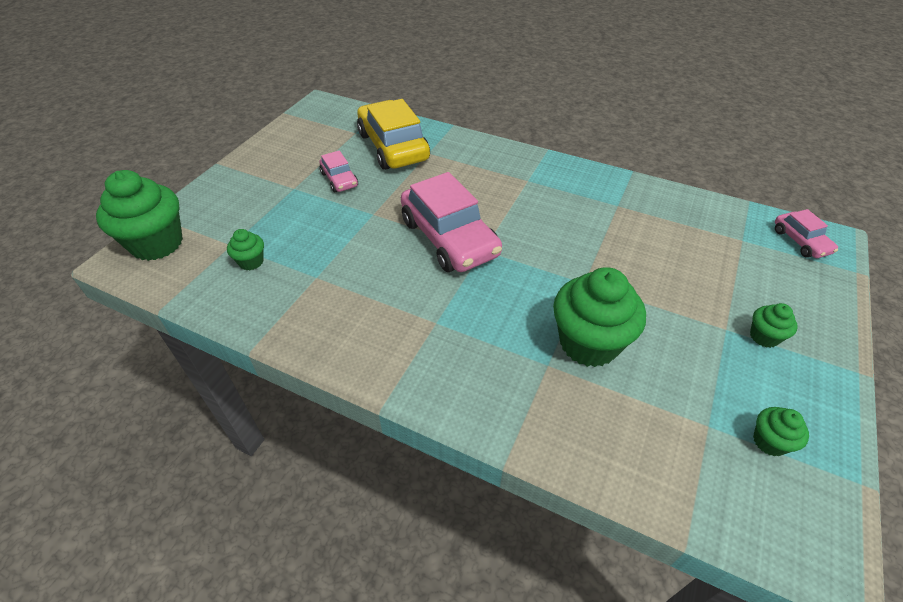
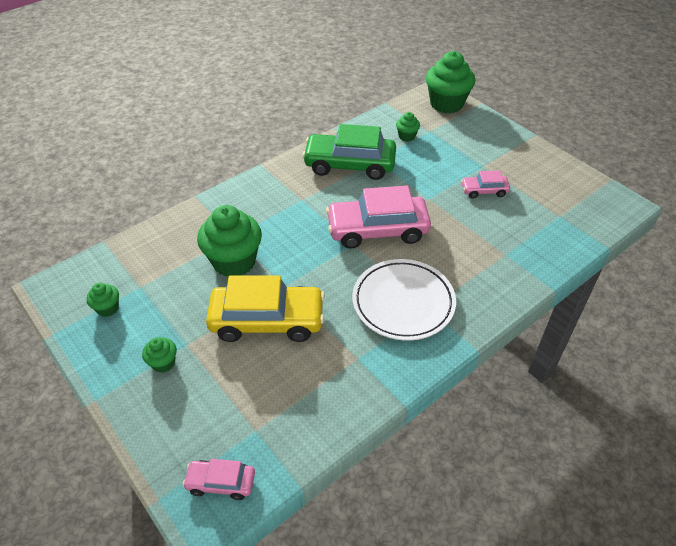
camera: 115 degrees right, 0 degrees up
yellow car [357,99,430,170] -> yellow car moved to [206,276,325,342]
none -> green car [302,124,396,180]
none -> white plate [352,259,456,341]

